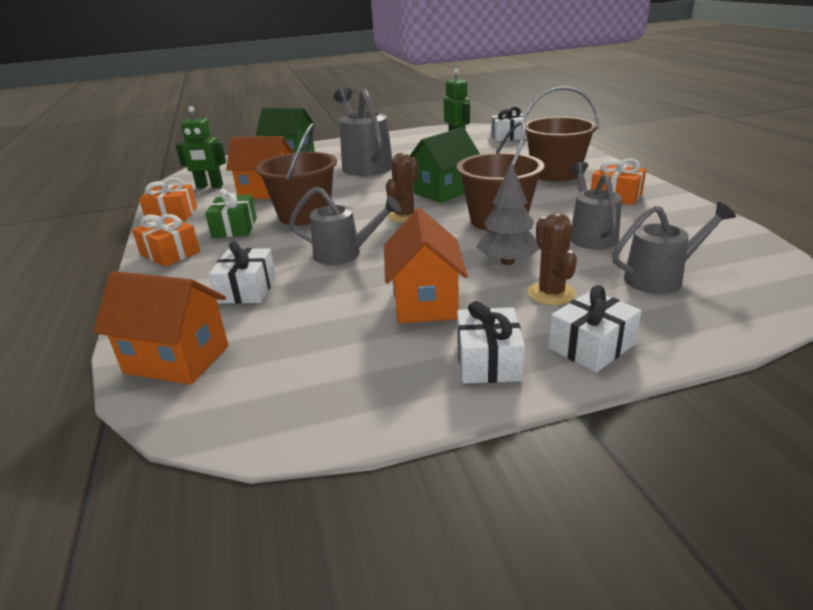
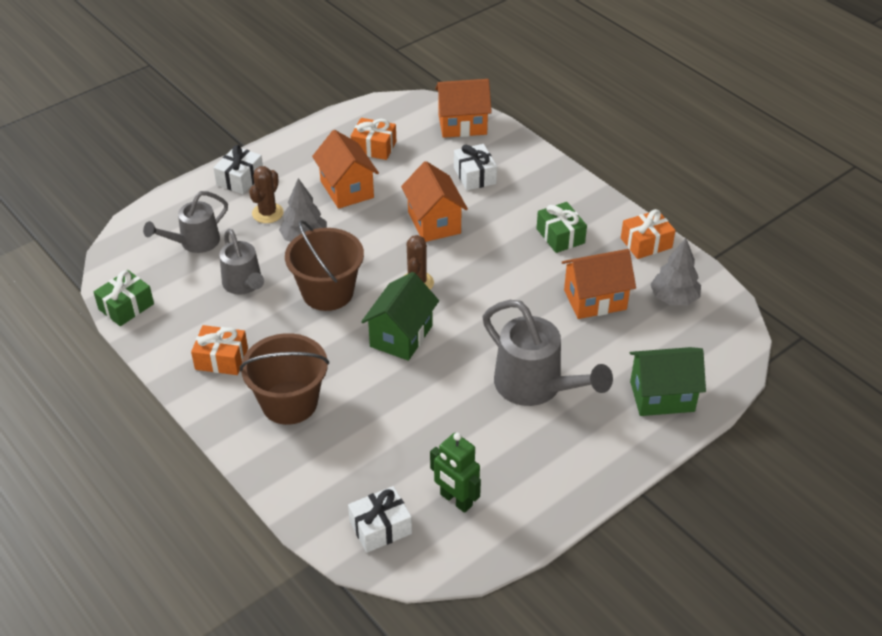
camera: 155 degrees right, 15 degrees up
orange gift [132,214,200,267] -> orange gift moved to [351,118,396,160]
green robot [176,106,226,189] -> grey tree [650,238,701,305]
brown bucket [256,123,337,225] -> none
grey watering can [289,187,401,265] -> orange house [401,161,468,242]
white gift [457,301,525,384] -> none
brown cactus [528,213,577,305] -> brown cactus turned 60 degrees clockwise [249,166,284,223]
none -> green gift [94,270,154,326]

